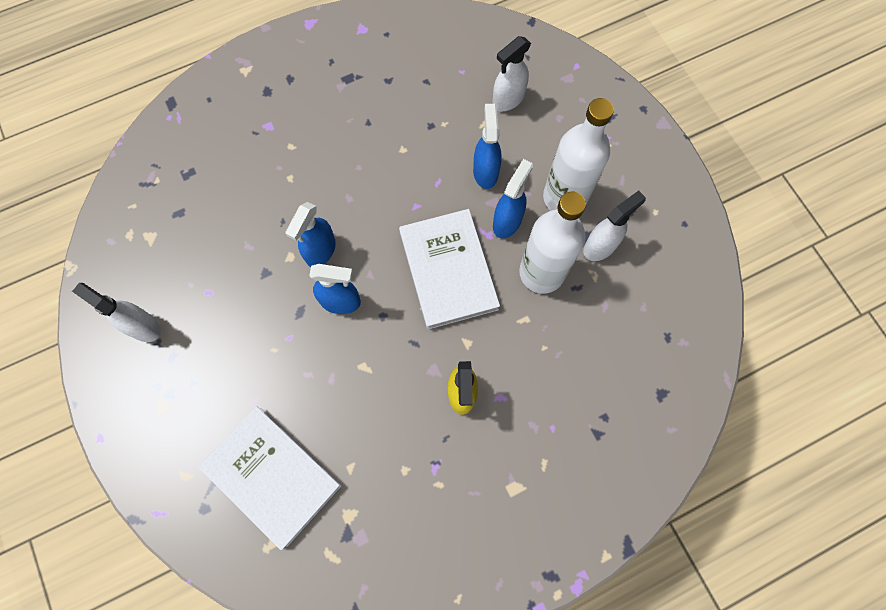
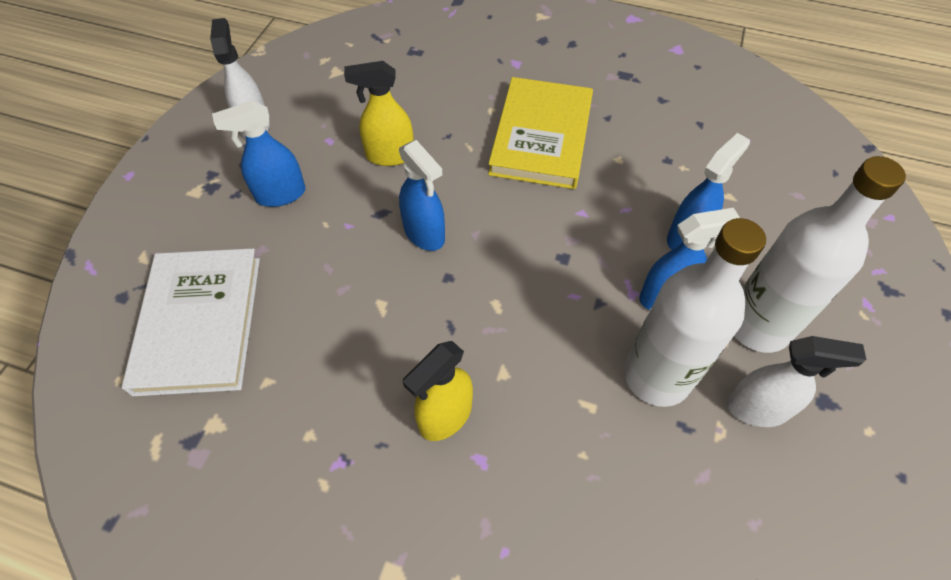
camera: 45 degrees right, 15 degrees down
blue spray bottle [286,202,336,267] -> blue spray bottle moved to [212,101,305,207]
white book [399,209,500,329] -> none
white spray bottle [492,36,531,111] -> none
none -> yellow spray bottle [344,61,414,166]
none -> yellow book [488,77,593,189]

